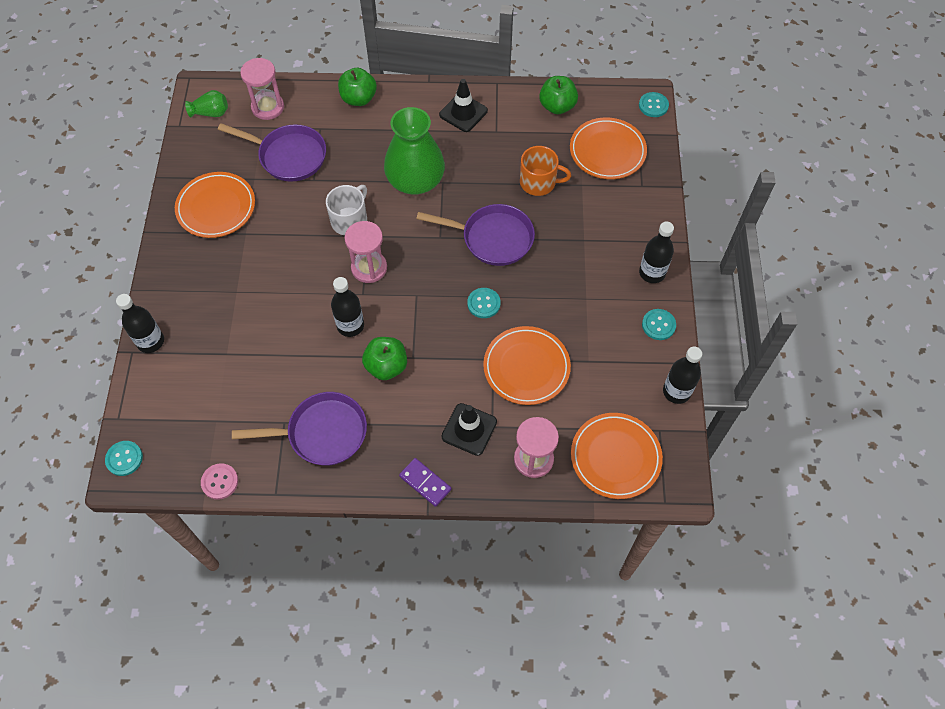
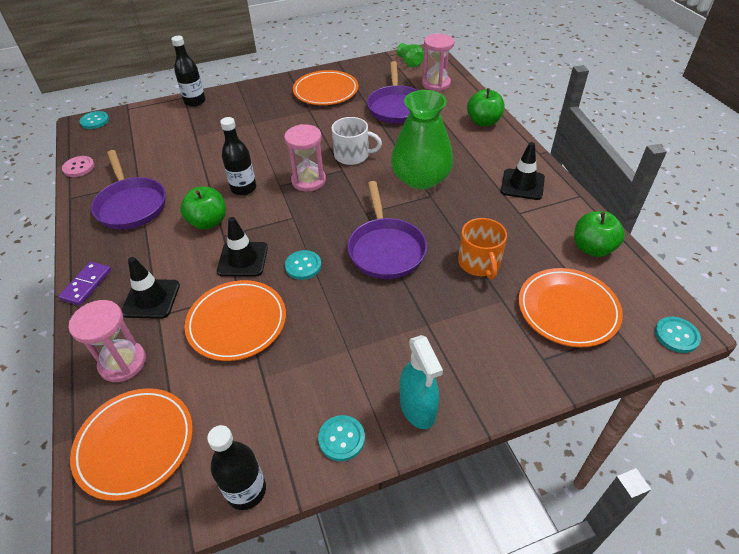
camera: 70 degrees right, 15 degrees down
black bottle [639,222,674,283] -> turquoise spray bottle [400,335,443,429]
none -> black traffic cone [217,217,268,277]

